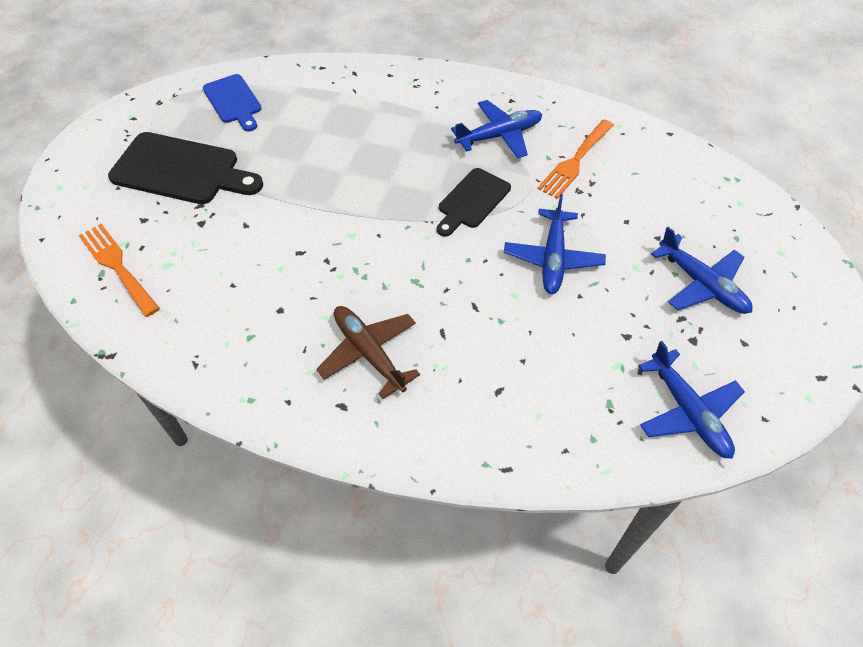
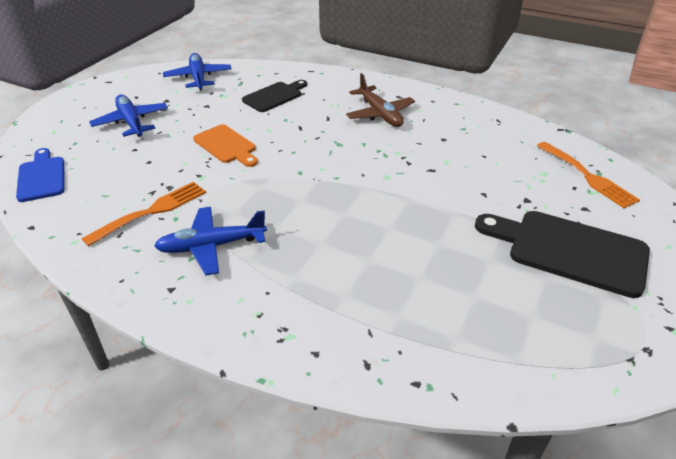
camera: 170 degrees left, 15 degrees down
blue cutting board [203,74,262,132] -> blue cutting board moved to [16,148,64,202]
black cutting board [437,168,511,237] -> black cutting board moved to [242,80,307,112]
blue plane [504,194,606,294] -> orange cutting board [193,124,258,167]

